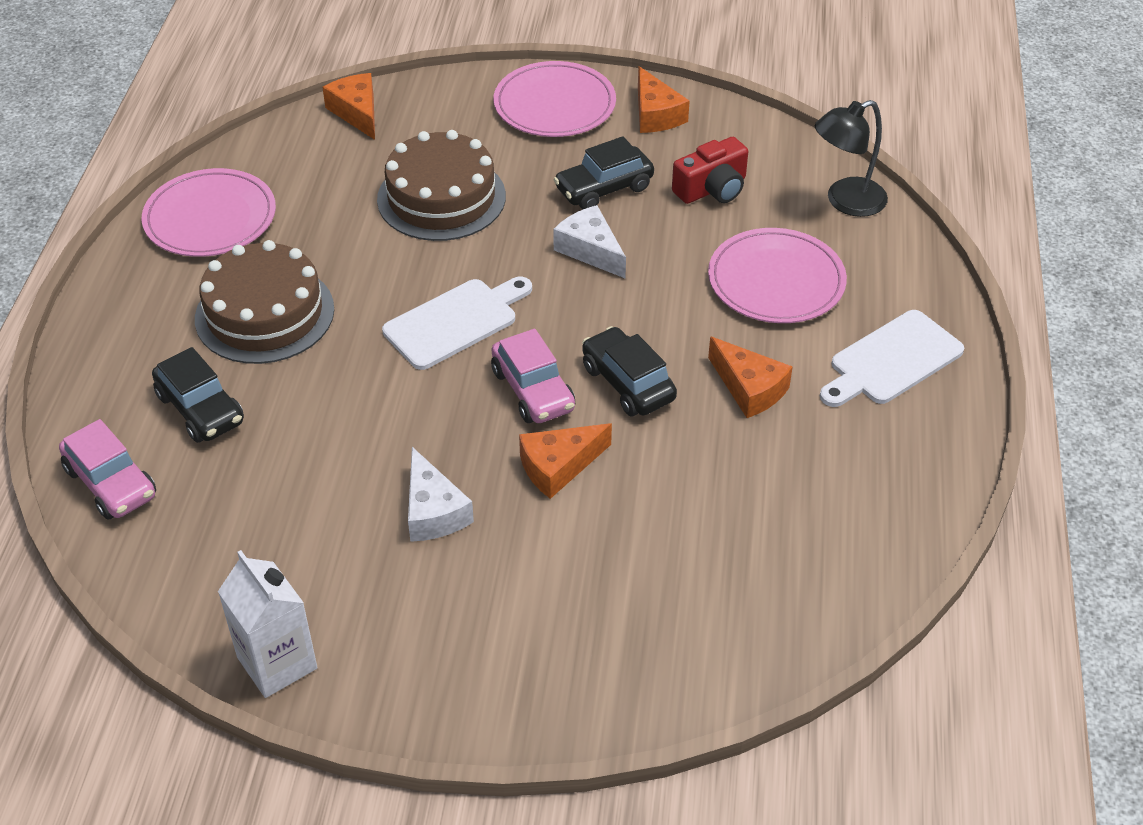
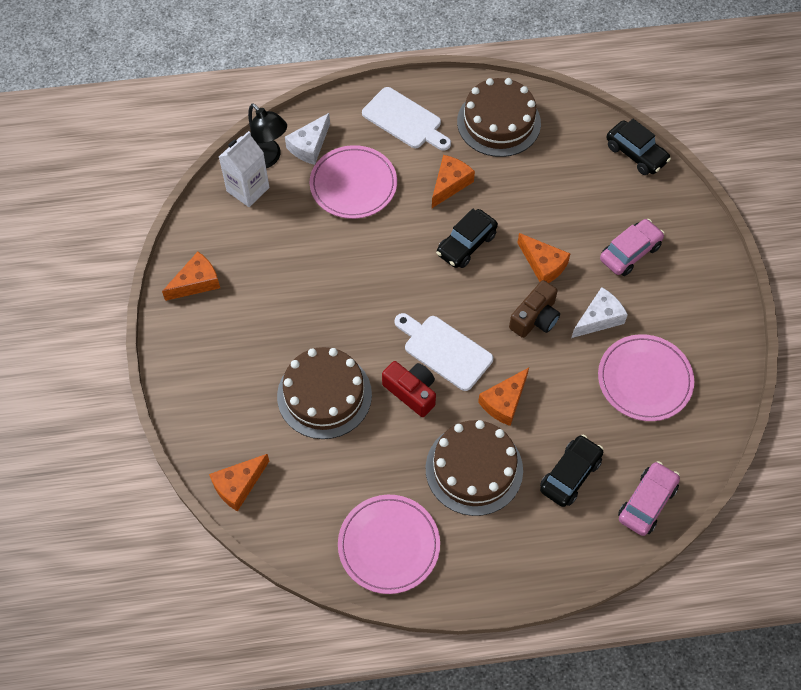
camera: 105 degrees left, 15 degrees up
white carton [218,550,318,698] -> white carton moved to [219,131,269,207]
pink car [491,329,575,423] -> pink car moved to [600,219,665,276]
pink plate [494,61,616,137] -> pink plate moved to [598,334,694,421]
black car [553,136,654,209] -> black car moved to [606,119,671,175]
white cheese [553,205,626,278] -> white cheese moved to [285,113,330,165]
red camera [672,137,748,204] -> red camera moved to [382,361,436,417]
none -> brown cake [457,78,541,157]
none -> orange cheese [478,368,529,426]
none -> brown camera [509,280,560,338]

